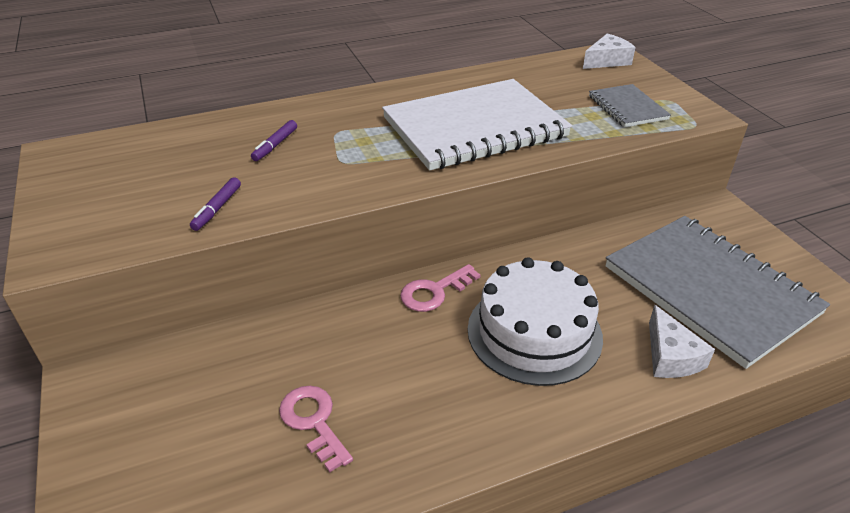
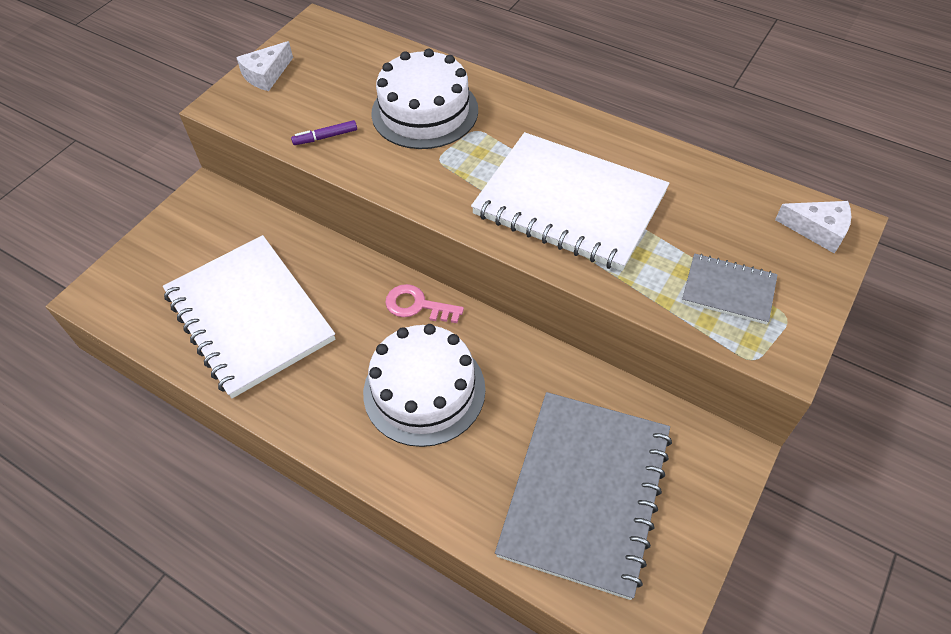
camera: 55 degrees right, 15 degrees up
purple marker [251,120,297,161] -> white cake [371,48,478,149]
pink key [279,386,353,472] -> white notebook [163,235,335,398]
grey notebook [589,84,671,127] -> grey notebook turned 75 degrees clockwise [682,253,778,325]
white cheese [649,305,715,378] -> white cheese moved to [236,41,293,91]

